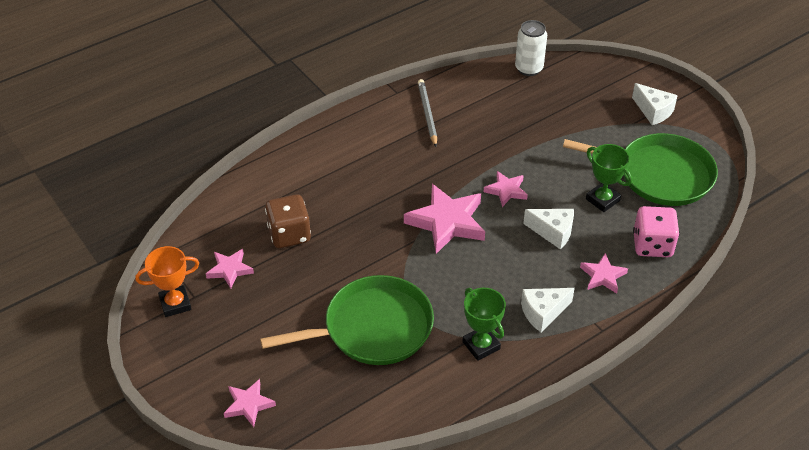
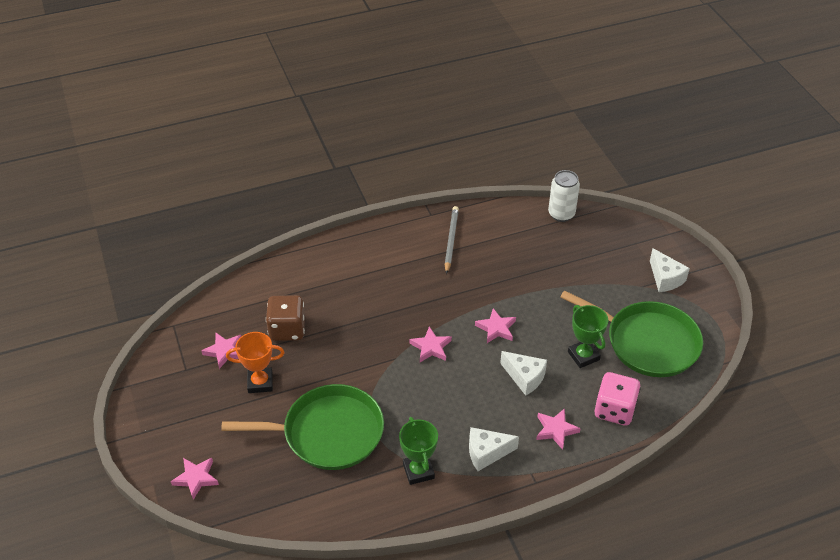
camera: 15 degrees right, 0 degrees up
orange trophy [135,246,199,317] -> orange trophy moved to [226,332,285,393]
pink star [404,184,485,254] -> pink star [410,326,452,362], size x0.54

